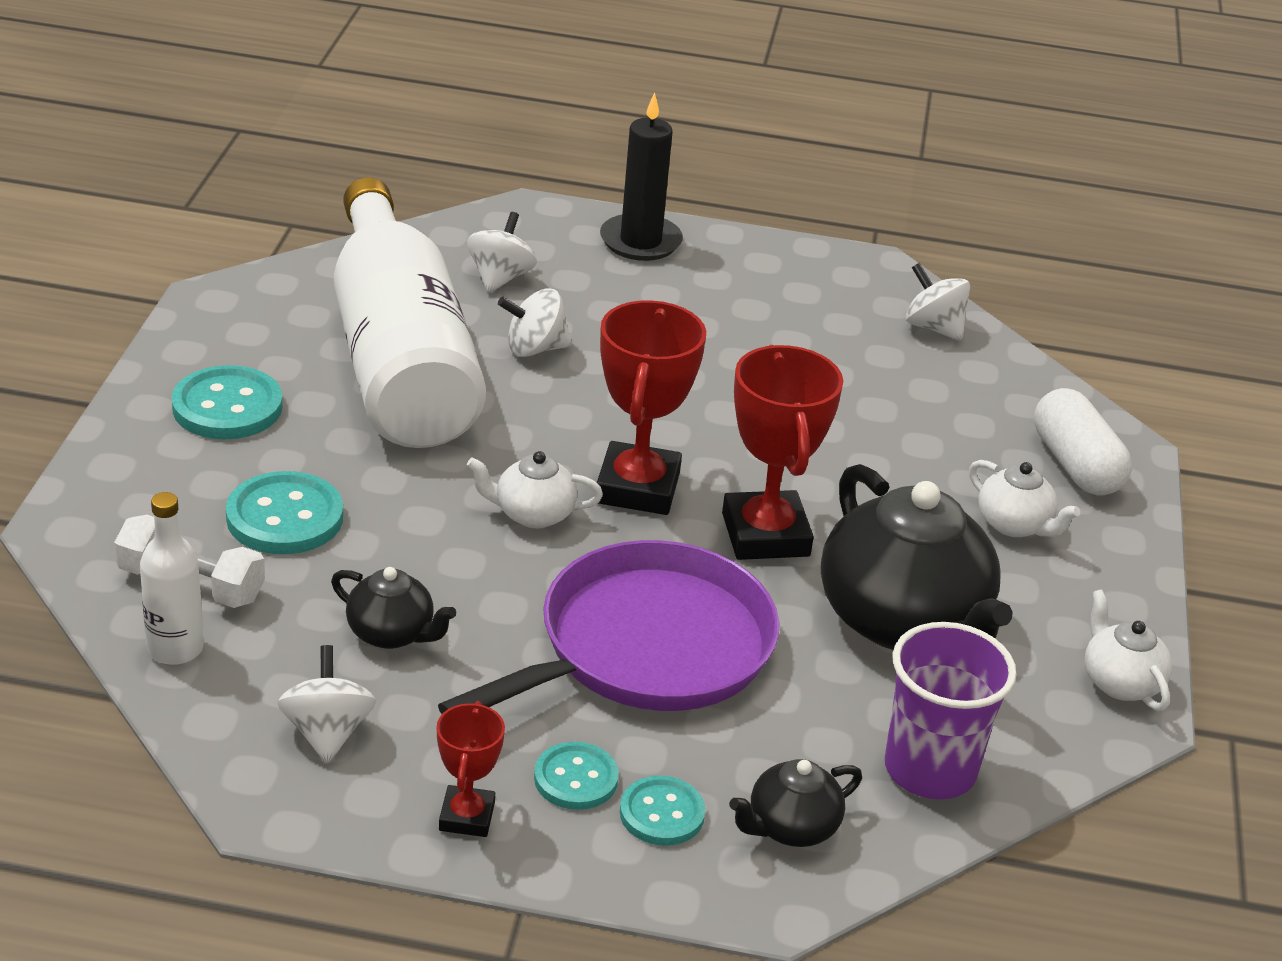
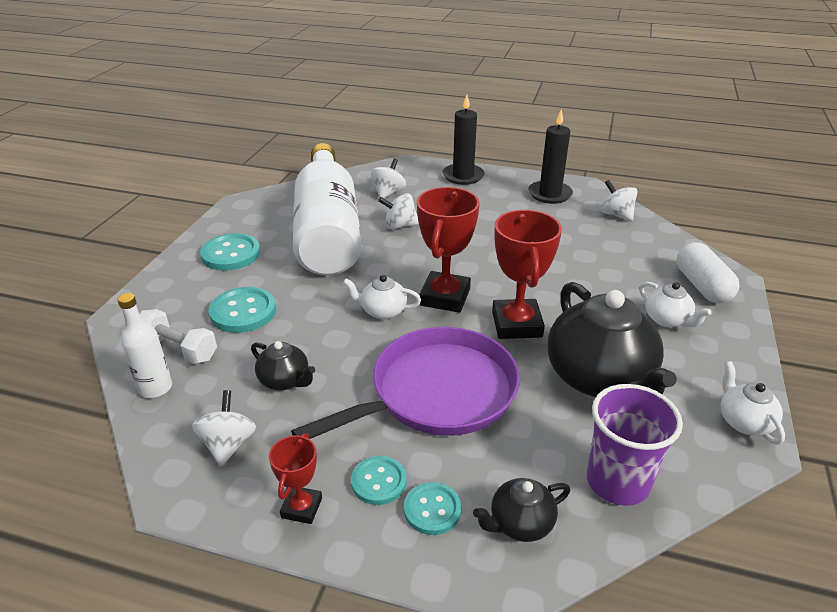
camera: 10 degrees right, 0 degrees up
none -> black candle [528,109,573,204]

